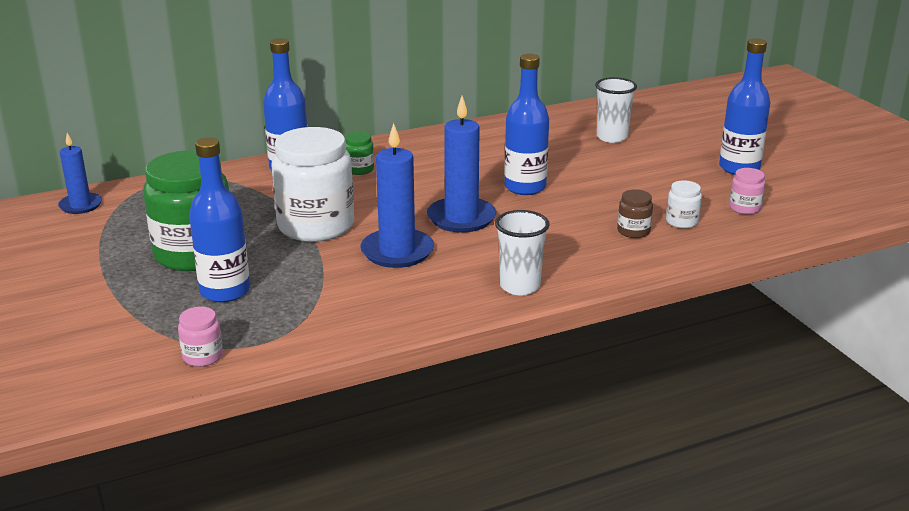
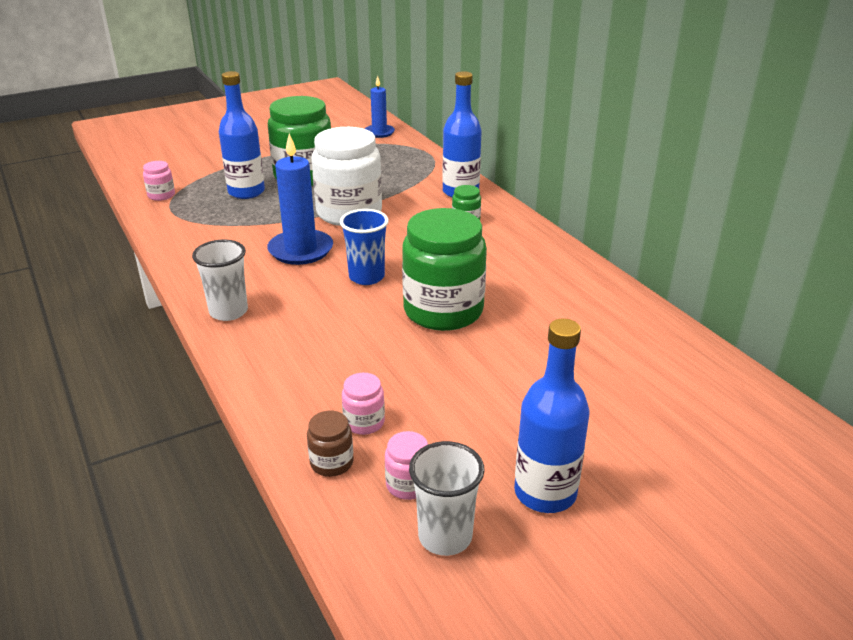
camera: 85 degrees right, 5 degrees up
blue candle [427,96,496,233] -> blue cup [340,209,389,285]
blue bottle [504,54,549,195] -> green jar [402,208,487,331]
white cup [595,77,637,143] -> white cup moved to [409,441,485,556]
brown jar [617,189,653,238] -> brown jar moved to [307,411,354,477]
white jar [666,180,702,229] -> pink jar [342,373,385,435]

